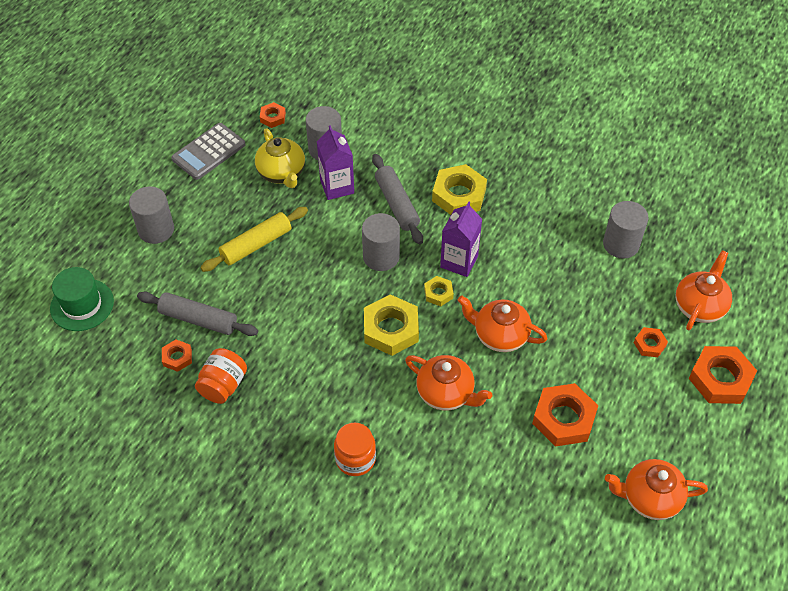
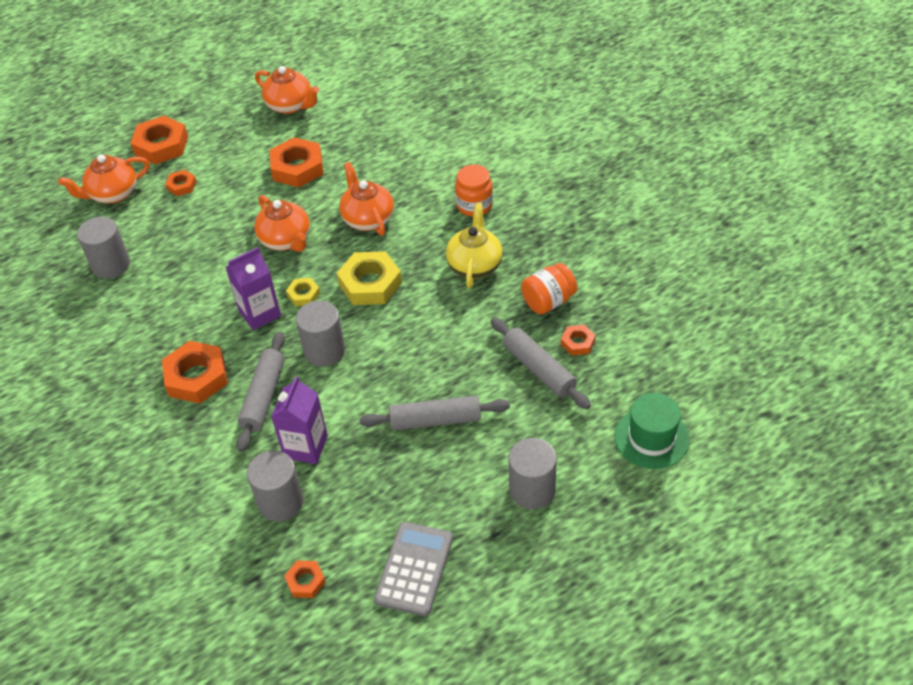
camera: 145 degrees left, 5 degrees down
grey calculator [171,123,245,180] -> grey calculator turned 60 degrees counterclockwise [374,522,453,616]
yellow rolling pin [201,207,308,272] -> grey rolling pin [360,396,510,430]
yellow teapot [255,128,305,188] -> yellow teapot moved to [446,203,503,288]
yellow nut [432,164,487,215] -> orange nut [162,341,228,403]

